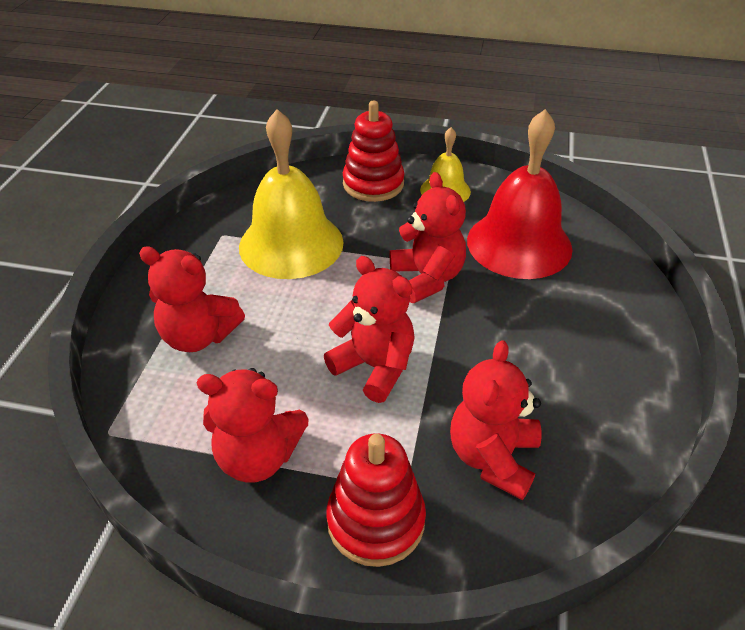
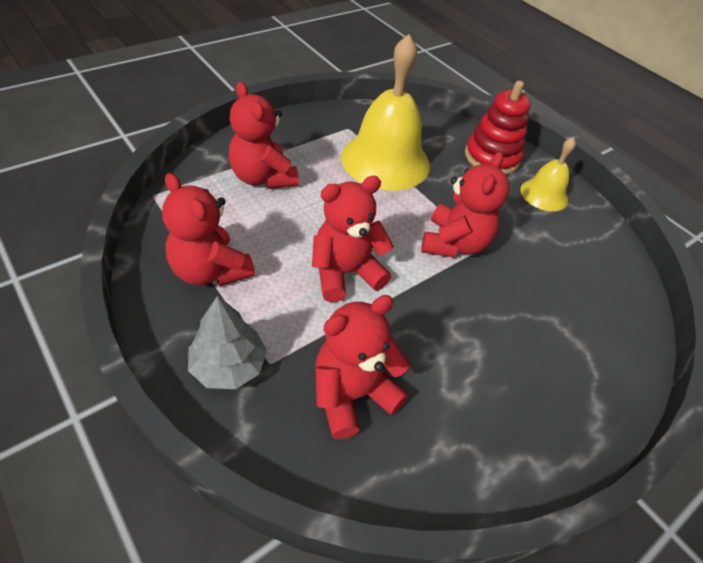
camera: 35 degrees right, 5 degrees up
red teddy bear [324,256,415,403] -> red teddy bear turned 105 degrees counterclockwise [312,176,394,302]
red stacking toy [326,433,426,567] -> grey tree [188,296,267,389]
red bell [467,109,573,279] -> none

